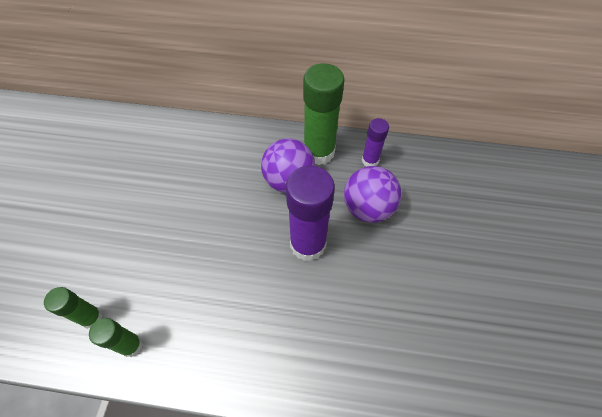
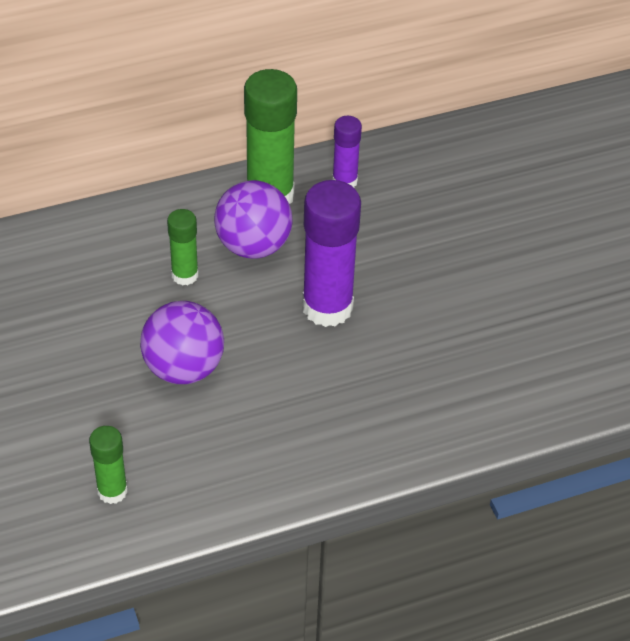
camera: 30 degrees left, 10 degrees down
green glue stick [89,318,143,357] -> green glue stick moved to [167,209,198,286]
purple ball [344,166,402,223] -> purple ball moved to [140,301,224,384]

